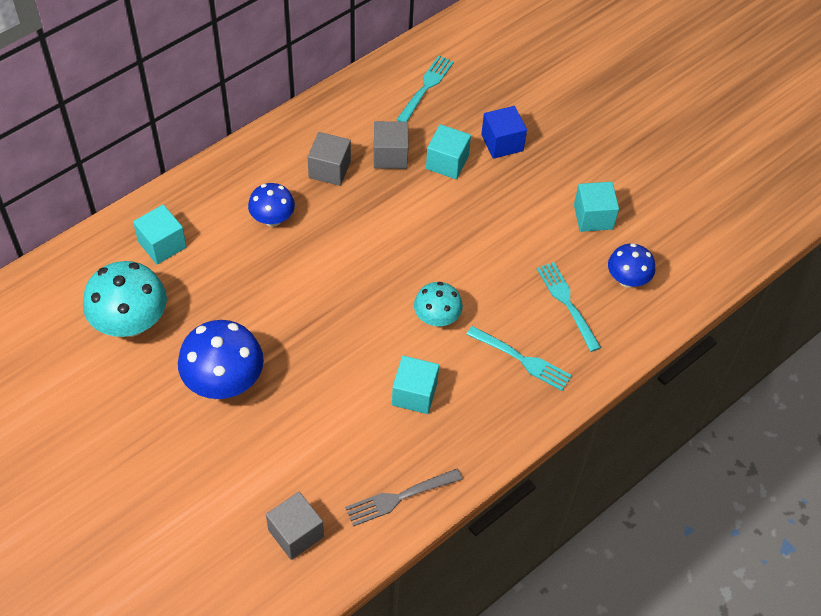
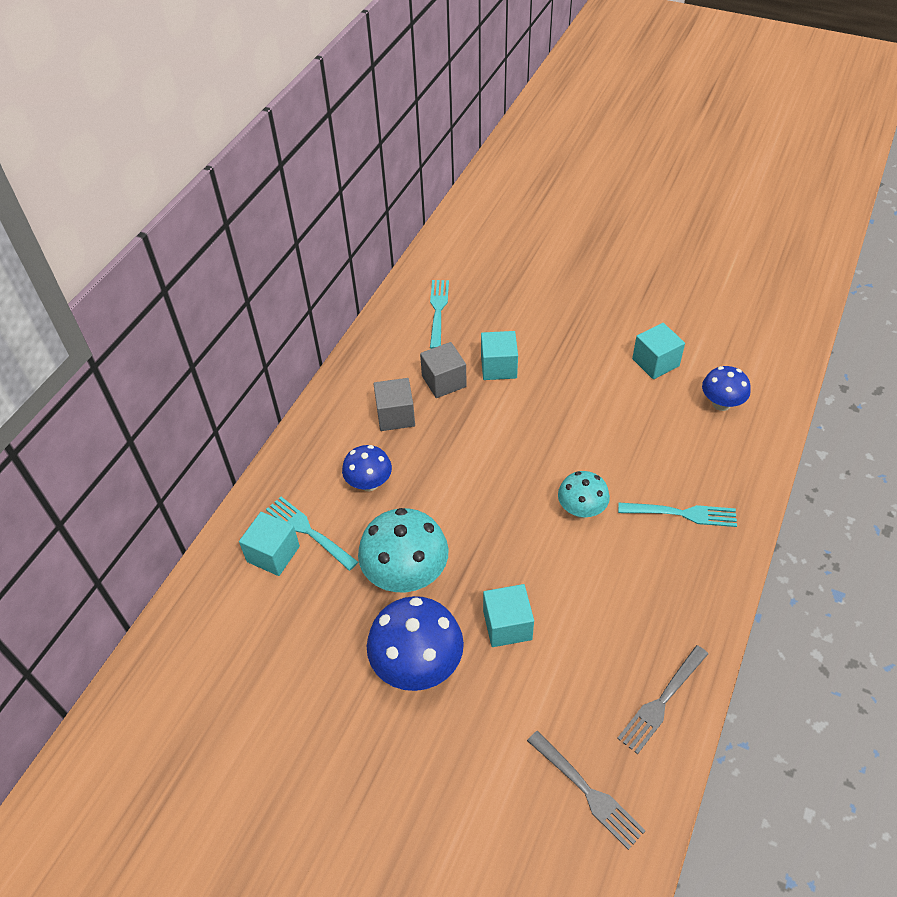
camera: 20 degrees left, 5 degrees down
turquoise mushroom [83,261,167,337] -> turquoise mushroom moved to [358,508,449,592]
grey cube [266,492,324,560] -> grey fork [527,731,646,850]
turquoise cube [392,356,439,414] -> turquoise cube moved to [483,584,534,647]
blue cube [481,106,527,159] -> none
turquoise fork [537,262,601,352] -> turquoise fork moved to [266,497,358,571]

